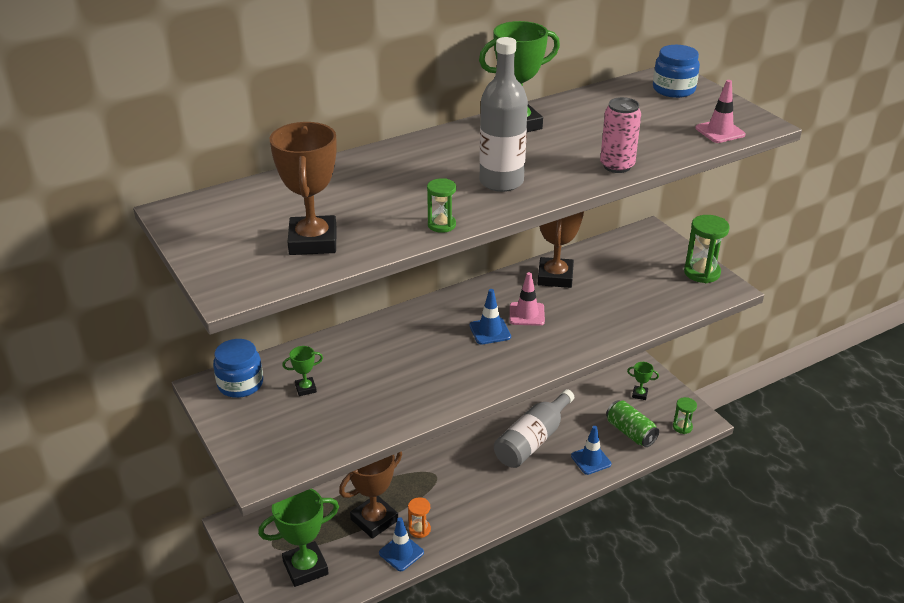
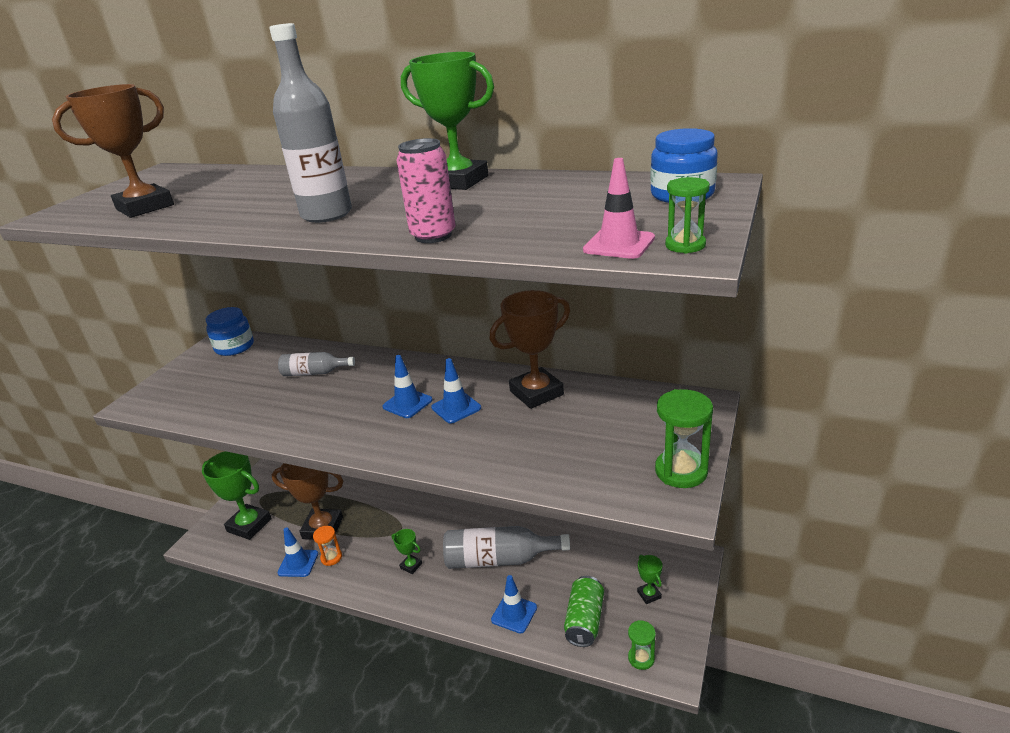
camera: 55 degrees right, 5 degrees down
green trophy [282,346,323,396] -> green trophy moved to [392,529,422,574]
green hourglass [427,178,456,233] -> green hourglass moved to [665,177,710,254]
pink traffic cone [510,272,545,326] -> blue traffic cone [431,358,481,424]
none -> grey bottle [278,352,355,376]

